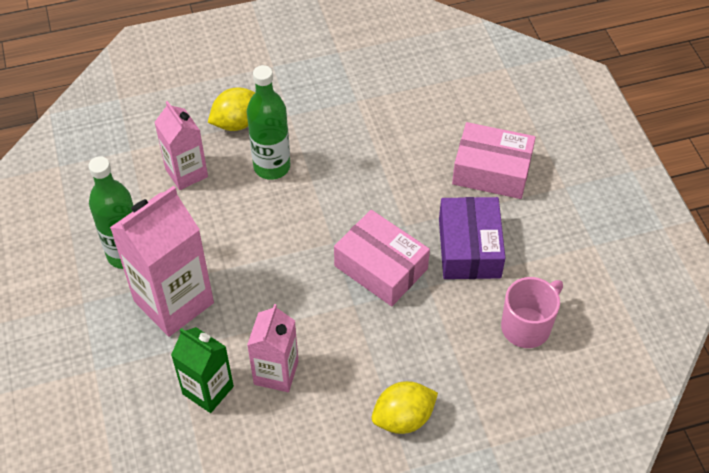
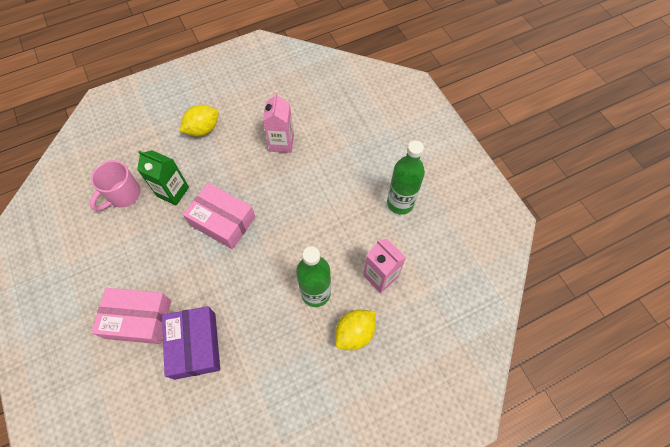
camera: 170 degrees right, 10 degrees up
pink carton [110,186,214,337] -> none
green carton [171,327,234,413] -> green carton moved to [137,150,189,206]
purple box [439,197,505,279] -> purple box moved to [162,306,220,380]

